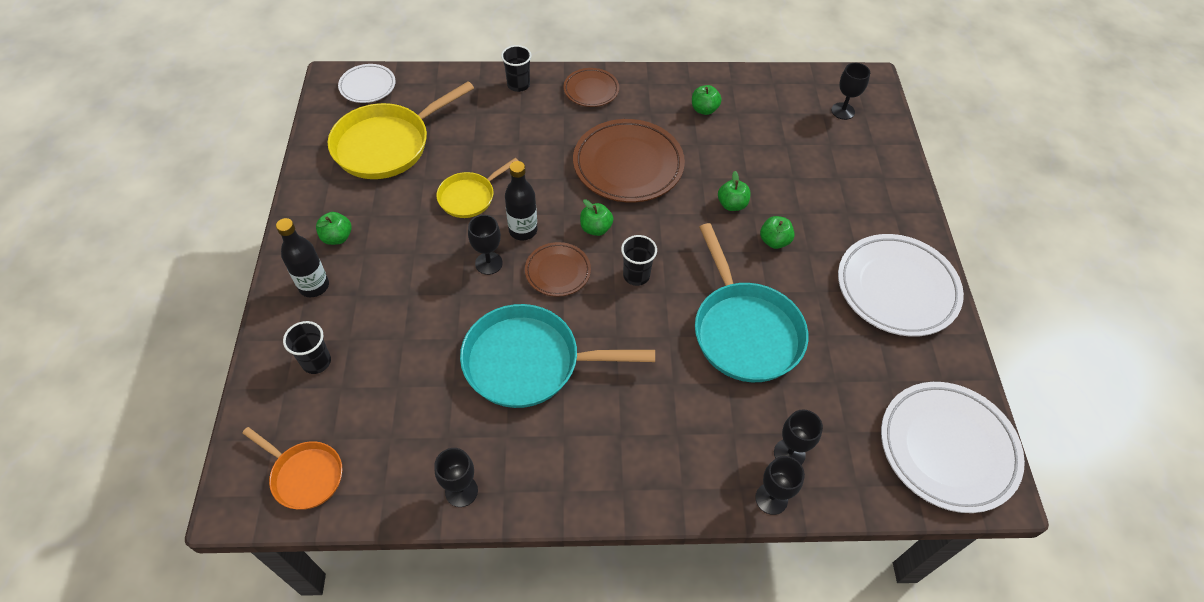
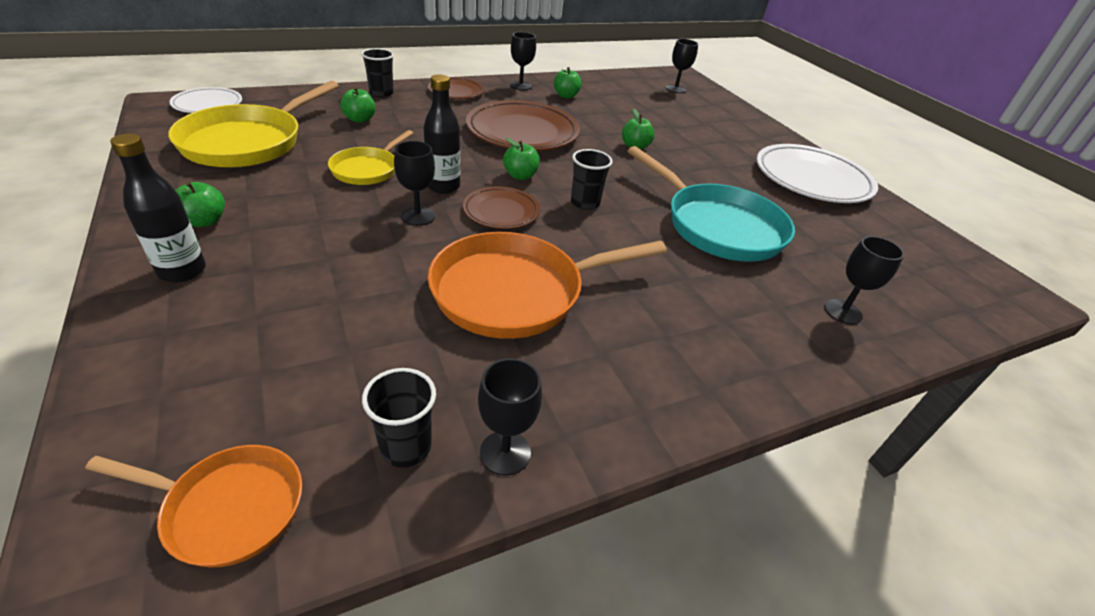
camera: 25 degrees left, 15 degrees down
black cup [283,321,331,374] -> black cup moved to [362,368,436,468]
turquoise pan [460,304,655,408] -> orange pan [428,232,667,339]
black goblet [755,456,805,515] -> black goblet moved to [510,32,536,90]
green apple [760,216,795,249] -> green apple moved to [340,87,376,123]
white plate [881,382,1025,513] -> none

